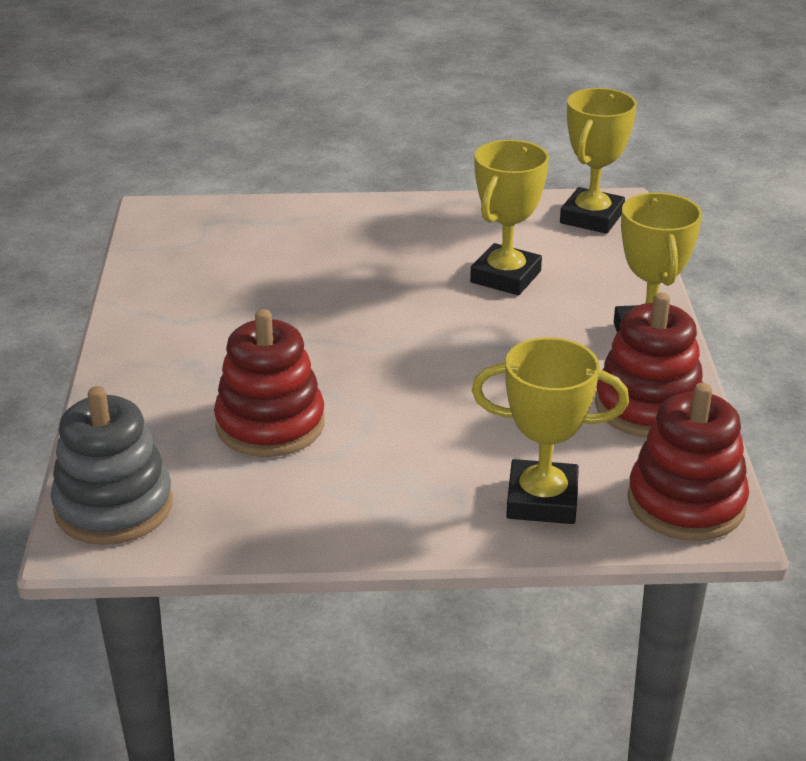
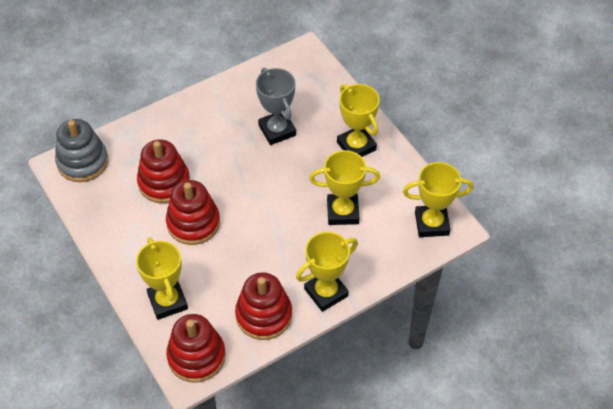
camera: 60 degrees right, 20 degrees up
none -> red stacking toy [166,180,220,245]
none -> grey trophy [256,68,296,145]
none -> yellow trophy [337,84,380,157]

